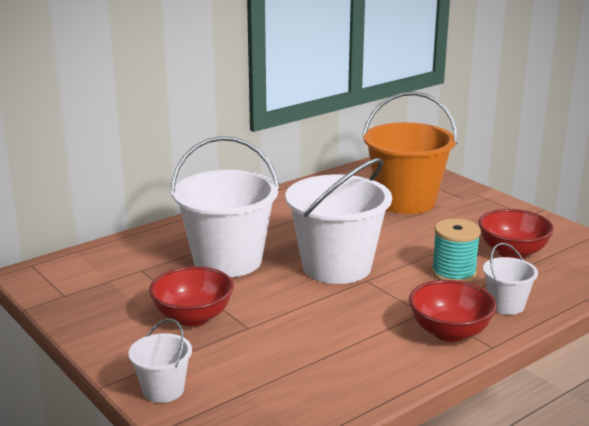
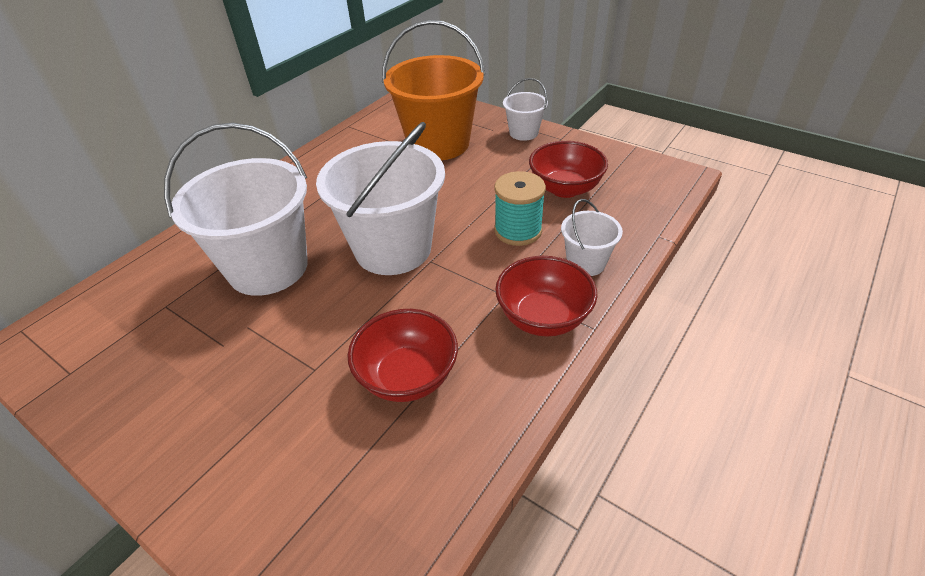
camera: 15 degrees left, 20 degrees up
white bucket [128,319,192,403] -> white bucket moved to [503,78,548,141]
red bowl [149,266,234,326] -> red bowl moved to [348,309,458,402]

